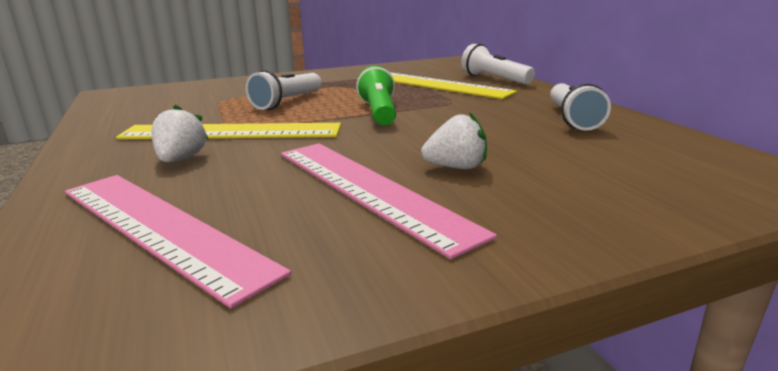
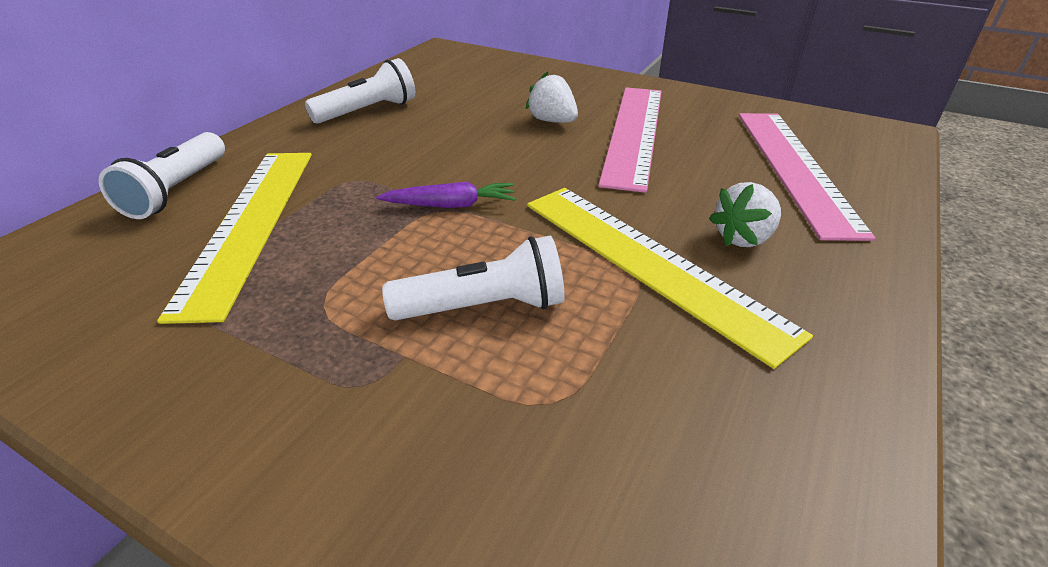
camera: 130 degrees left, 15 degrees up
green flashlight [356,66,396,126] -> purple carrot [376,181,516,208]

